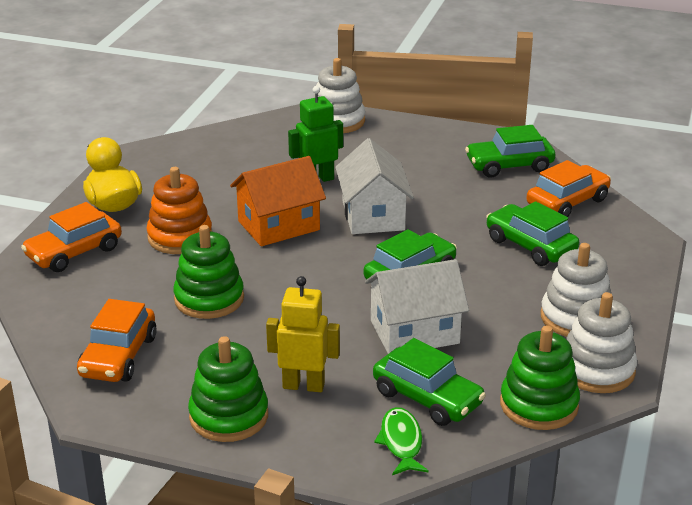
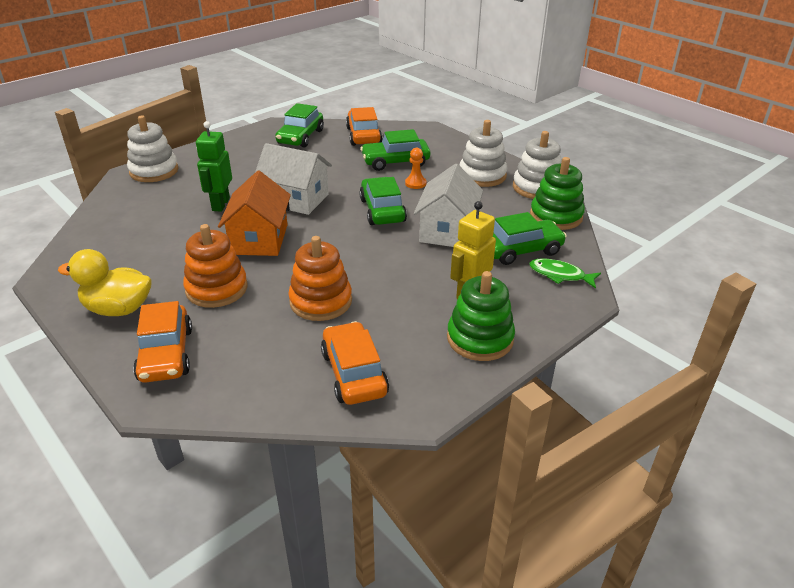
camera: 60 degrees left, 5 degrees up
orange car [77,299,157,382] -> orange car turned 150 degrees counterclockwise [321,321,389,405]
green stacking toy [173,225,244,319] -> orange stacking toy [288,236,352,321]
none -> orange pawn [405,148,427,189]

